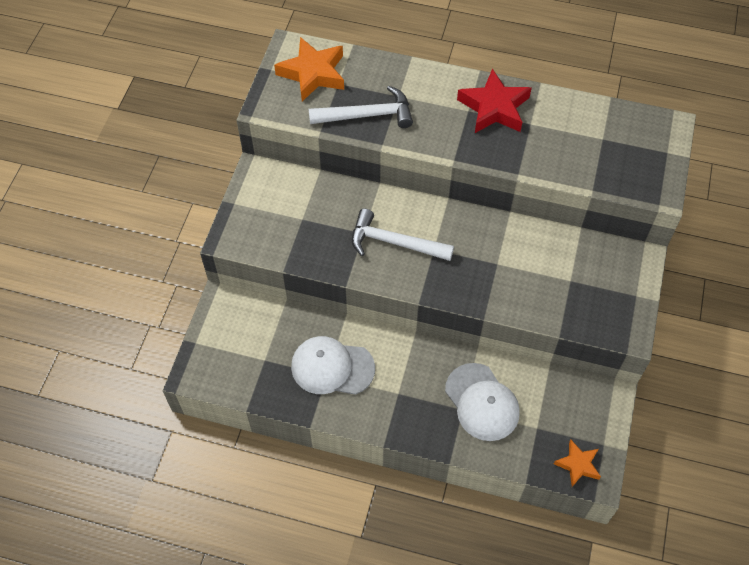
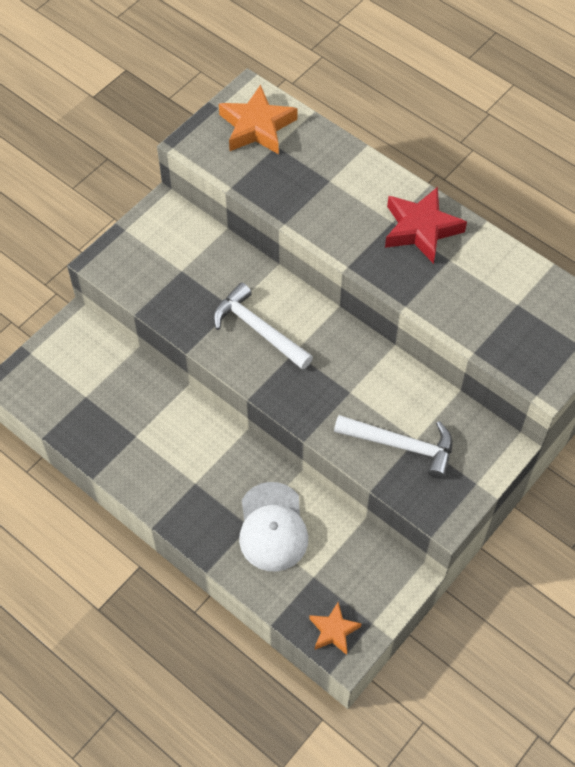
camera: 25 degrees right, 0 degrees up
white cap [291,336,375,395] -> none
white hammer [309,86,413,128] -> white hammer moved to [334,415,452,479]

